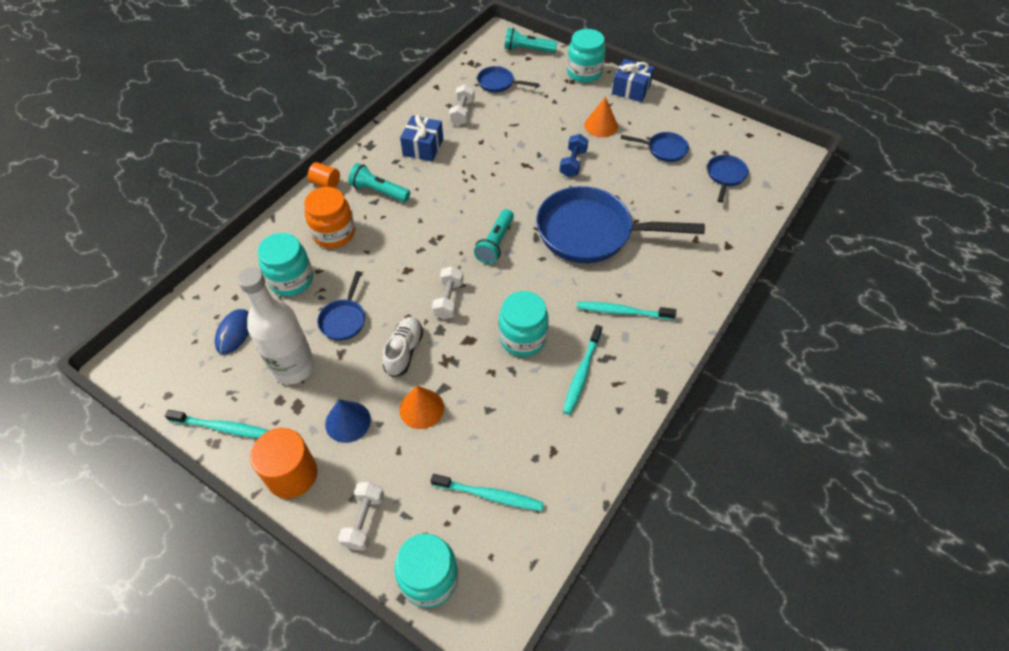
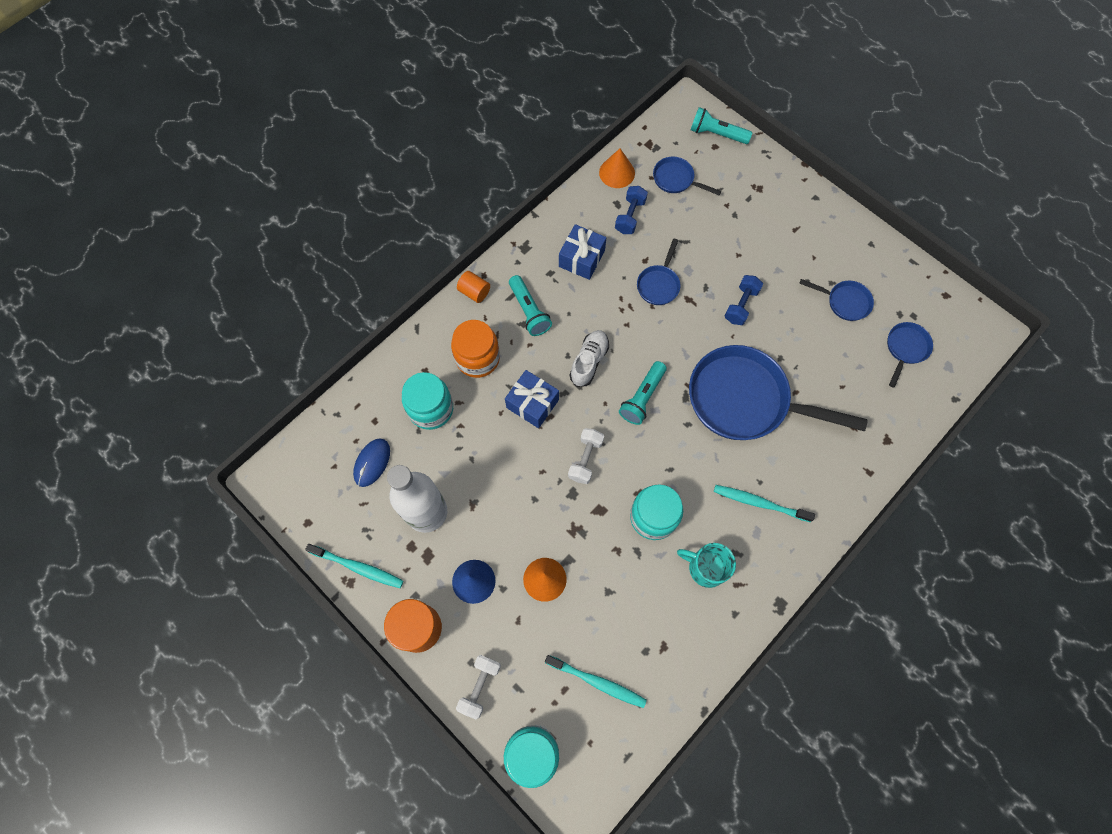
camera: 10 degrees right, 15 degrees up
blue pan [317,271,365,341] -> blue pan moved to [637,239,680,305]
turquoise flashlight [348,163,410,202] -> turquoise flashlight turned 150 degrees counterclockwise [509,275,552,336]
white shoe [383,317,423,377] -> white shoe moved to [570,330,609,387]
white dumbbell [449,84,475,125] -> blue dumbbell [615,186,648,234]
turquoise toothbrush [563,325,602,415] -> turquoise mug [677,543,736,588]
turquoise jar [567,29,606,83] -> none
orange cone [584,97,618,137] -> orange cone moved to [599,149,635,188]
blue gift [612,59,654,102] -> blue gift moved to [505,370,559,428]

